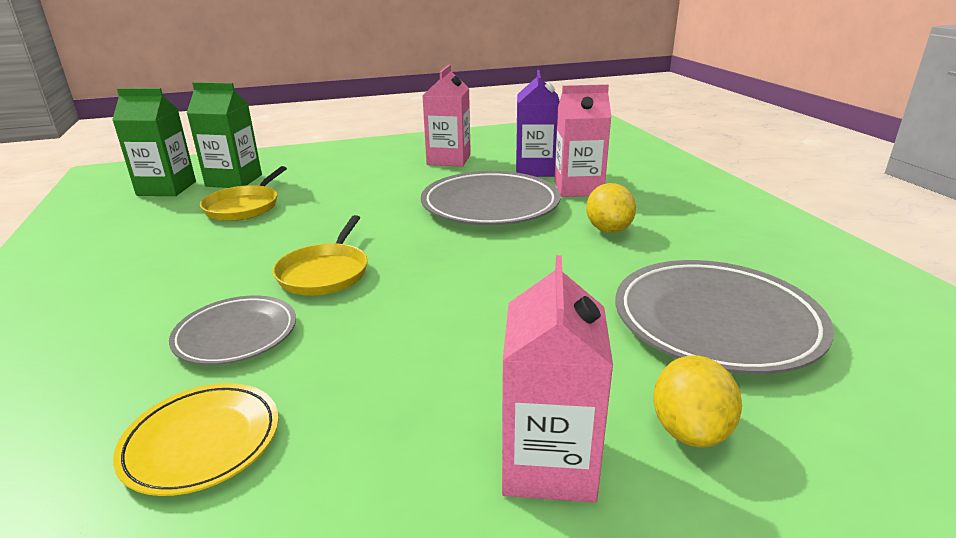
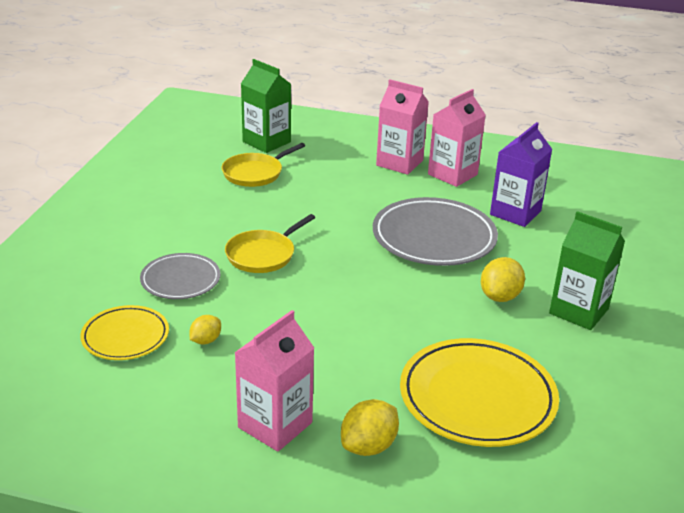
camera: 30 degrees right, 5 degrees up
green carton [112,88,196,196] -> green carton moved to [549,211,625,330]
pink carton [554,84,612,197] -> pink carton moved to [376,79,429,175]
grey plate [615,260,834,374] -> yellow plate [400,338,559,447]
none -> yellow lemon [189,315,221,344]

